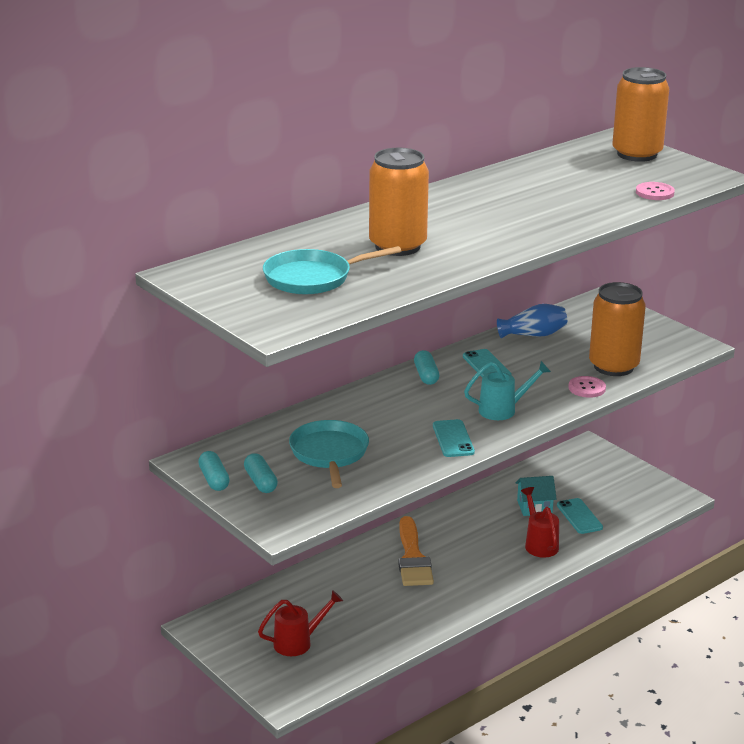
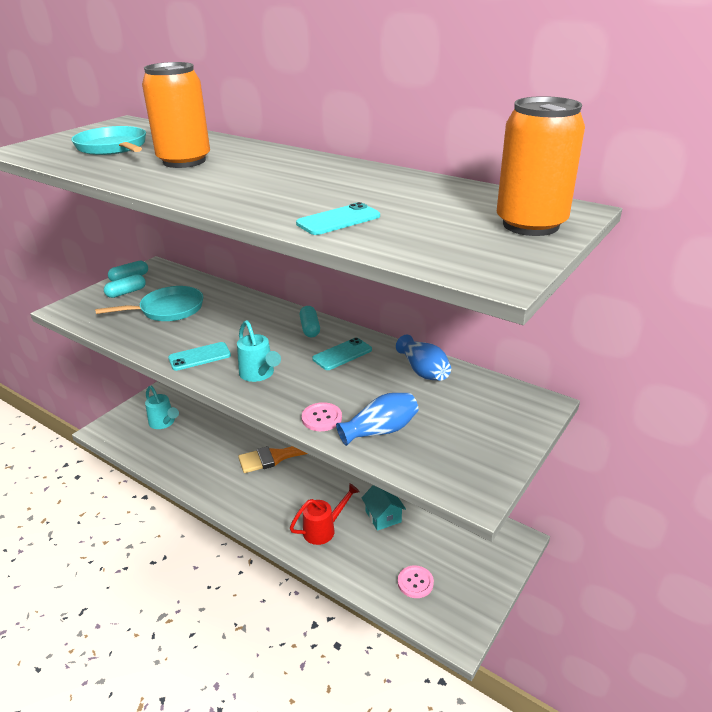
camera: 75 degrees right, 5 degrees up
red watering can [258,590,343,656] -> turquoise watering can [145,386,179,429]
turquoise capsule [414,350,439,385] -> turquoise capsule turned 75 degrees counterclockwise [300,306,320,337]
turquoise phone [557,498,603,534] -> turquoise phone moved to [296,202,380,235]
orange can [589,282,646,376] -> blue vase [336,393,419,446]
pink button [636,182,675,200] -> pink button moved to [398,565,434,598]

